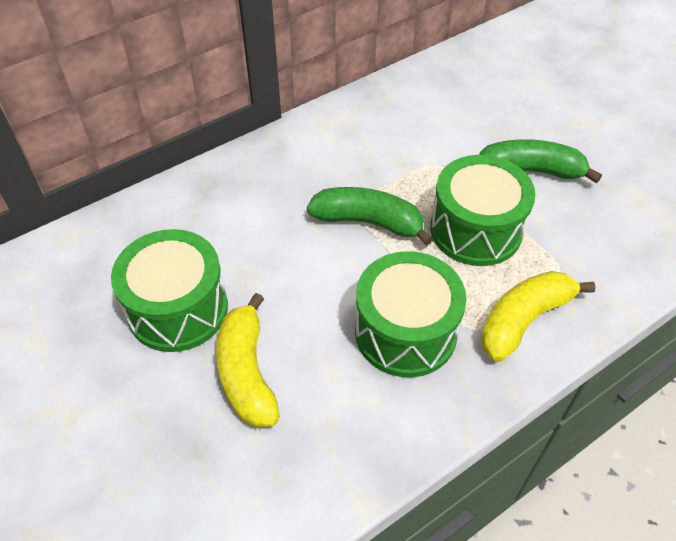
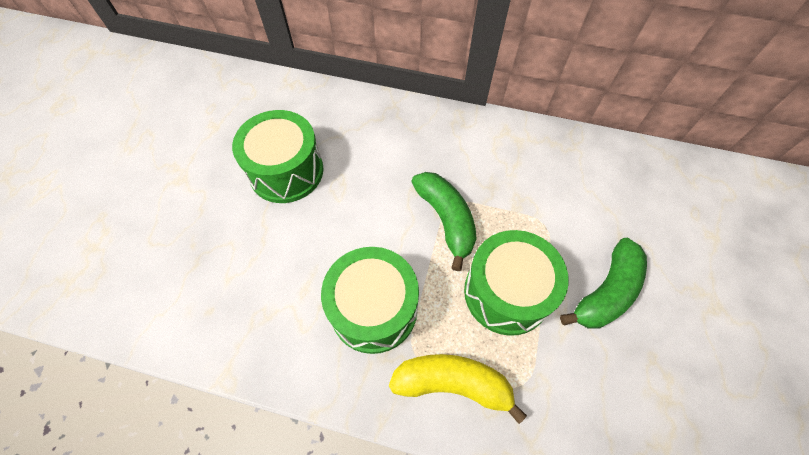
camera: 50 degrees right, 10 degrees up
yellow banana [216,293,280,428] -> none
green banana [479,139,602,183] -> green banana turned 75 degrees clockwise [560,238,647,329]

